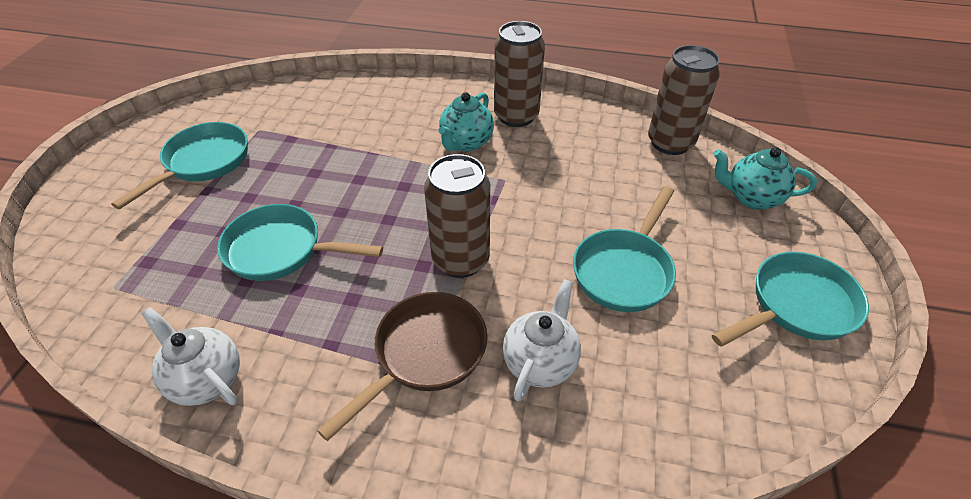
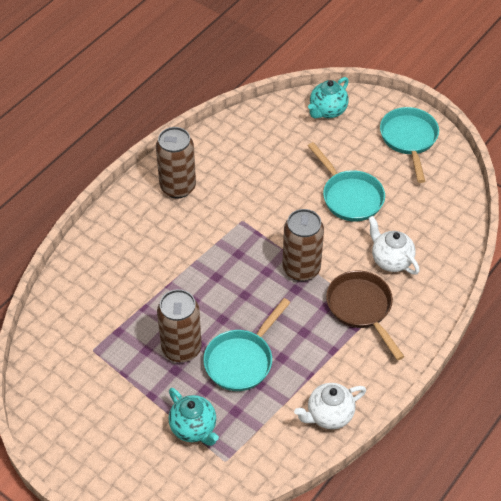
camera: 65 degrees left, 5 degrees up
turquoise pan [111,122,248,209] -> none
turquoise teapot [439,92,494,152] -> turquoise teapot moved to [169,388,219,446]
brown can [648,45,720,155] -> brown can moved to [157,289,202,363]

